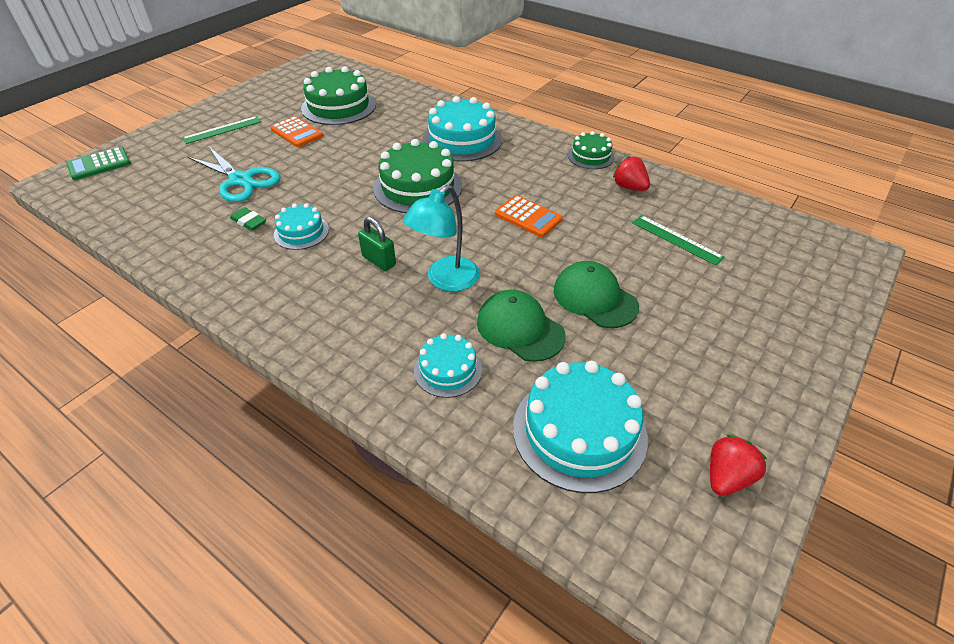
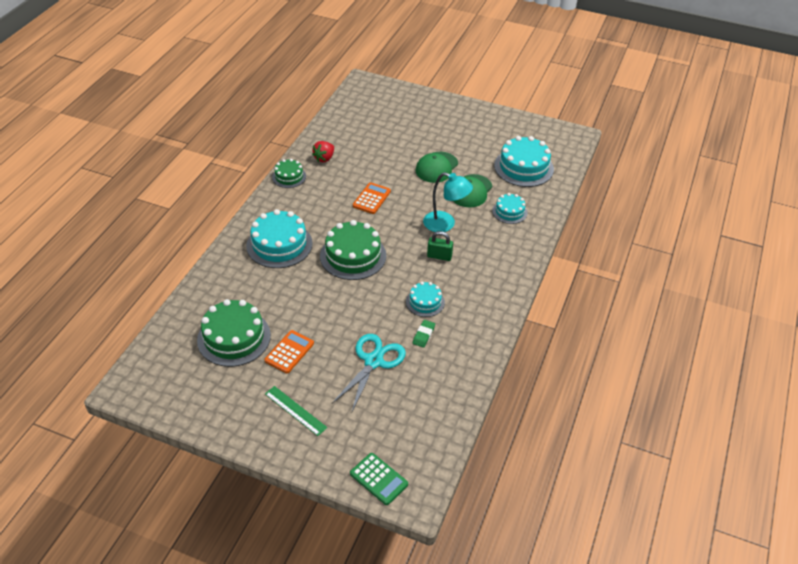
camera: 105 degrees left, 0 degrees up
green padlock [358,217,396,271] -> green padlock turned 75 degrees clockwise [427,231,453,261]
green ruler [632,215,725,266] -> none
red strawberry [710,435,767,496] -> none

